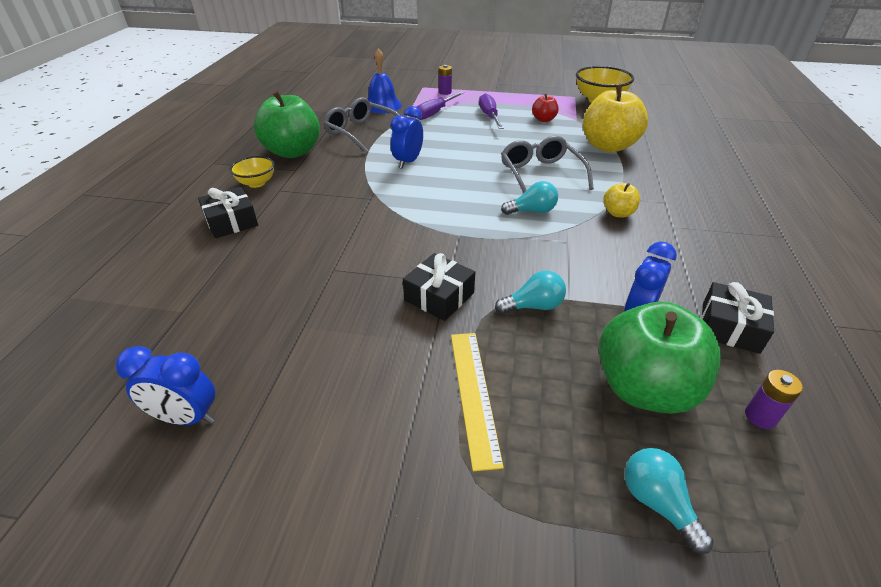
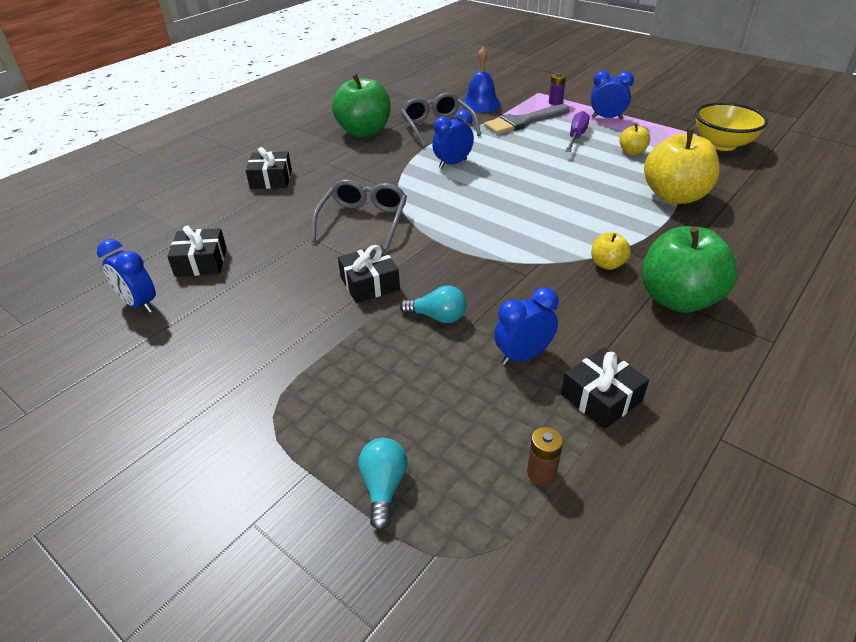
camera: 30 degrees right, 0 degrees up
yellow bowl [230,156,275,188] -> none
purple screwdriver [417,91,464,120] -> grey brush [484,104,570,135]
yellow ruler [451,333,504,471] -> none
grey glasses [501,136,594,194] -> grey glasses moved to [311,179,407,251]
turquoise light bulb [501,181,558,215] -> none
red apple [532,94,559,122] -> yellow apple [619,124,650,155]
green apple [599,302,721,414] -> green apple moved to [642,226,738,313]
purple battery [745,370,803,429] -> brown battery [527,427,563,485]
none -> black gift [167,225,227,277]
none -> blue clock [591,71,634,119]

